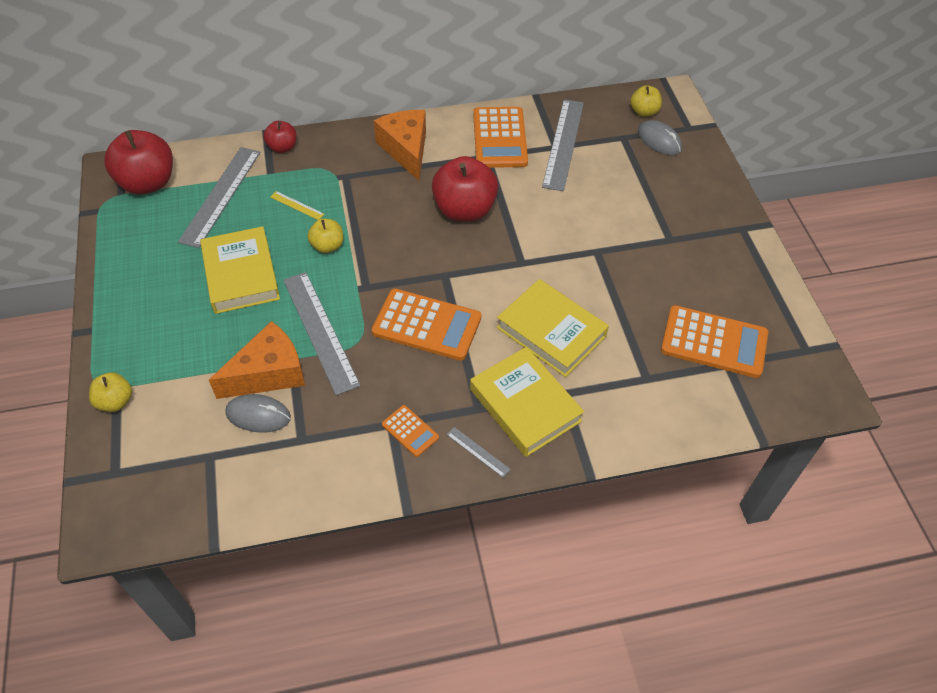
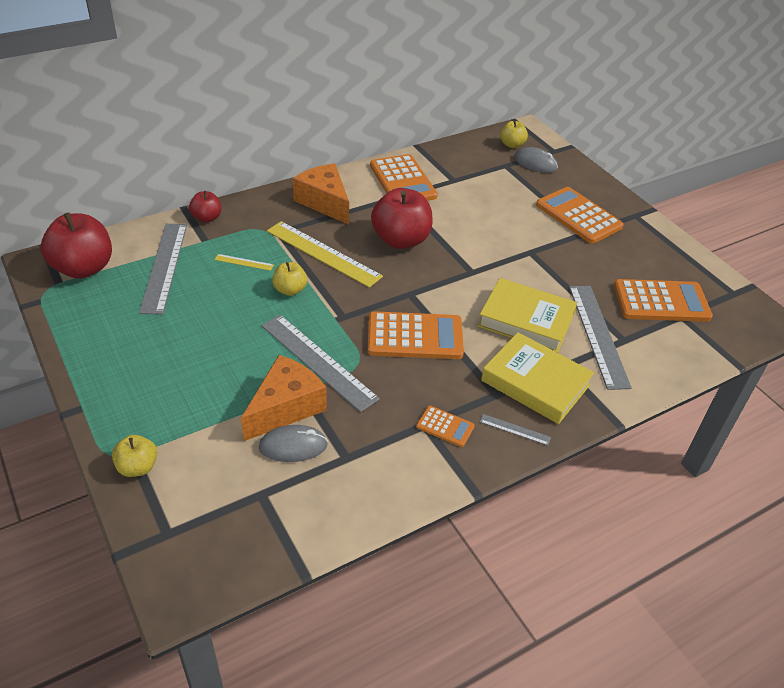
camera: 20 degrees left, 10 degrees down
yellow book [200,226,280,314] -> none
grey ruler [542,99,584,191] -> grey ruler moved to [569,286,632,390]
none -> yellow ruler [267,221,383,288]
none -> orange calculator [536,187,624,244]

